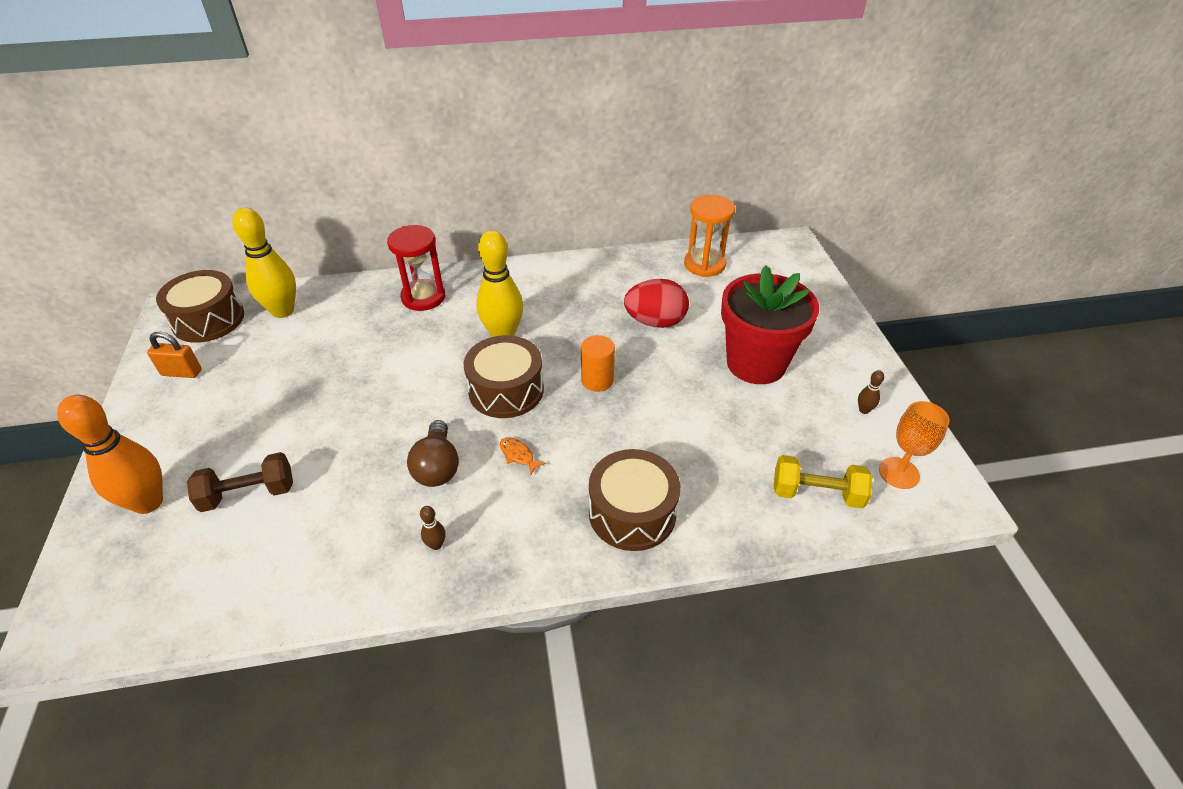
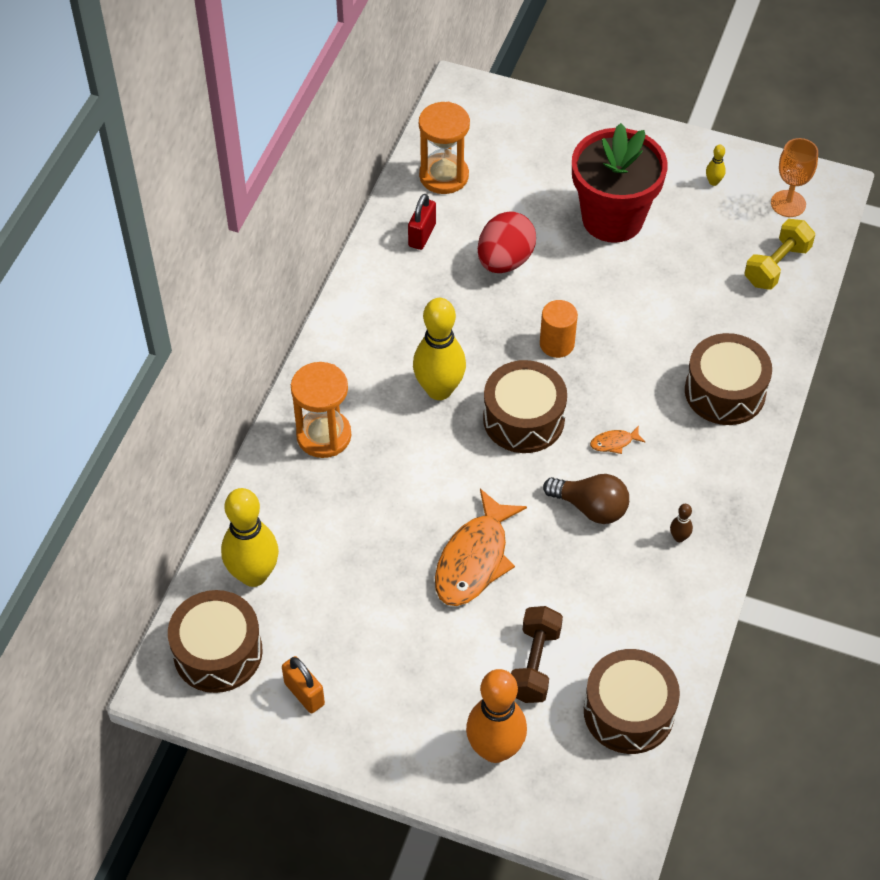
camera: 60 degrees left, 10 degrees up
orange padlock [147,332,202,378] -> orange padlock turned 75 degrees counterclockwise [282,656,325,713]
red hourglass [387,225,445,311] -> orange hourglass [291,362,351,458]
brown bowling pin [858,370,884,414] -> yellow bowling pin [706,145,726,186]
none -> red padlock [408,194,436,250]
none -> orange fish [435,489,527,606]
none -> brown drum [584,649,680,754]

